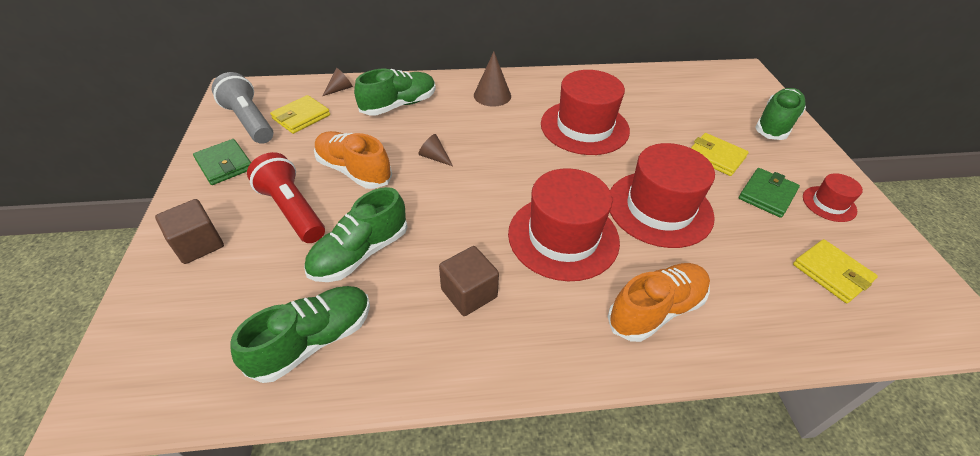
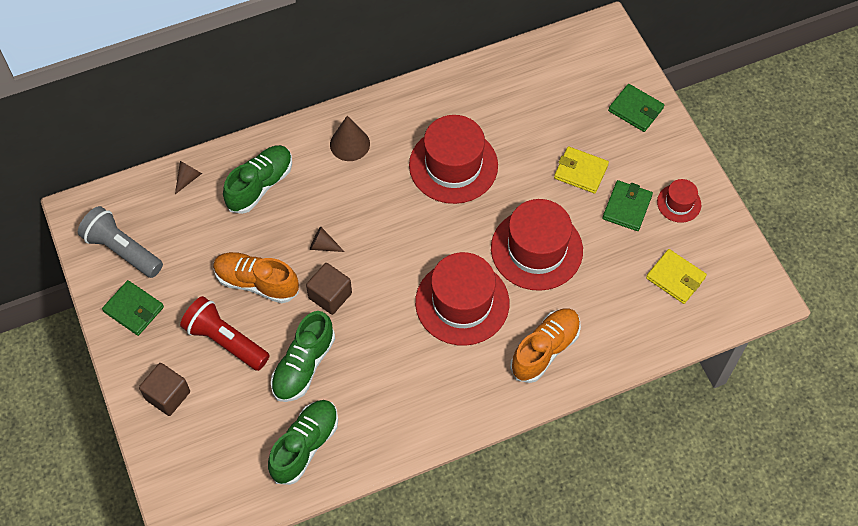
camera: 15 degrees left, 15 degrees up
yellow wallet [270,95,330,134] -> none
brown cube [439,246,499,316] -> brown cube moved to [306,263,352,315]
green shoe [755,88,806,140] -> green wallet [608,84,664,132]

